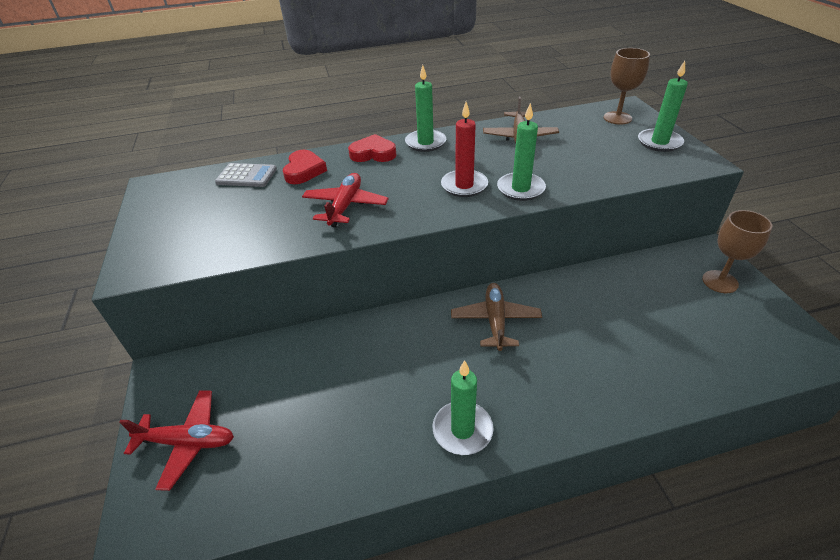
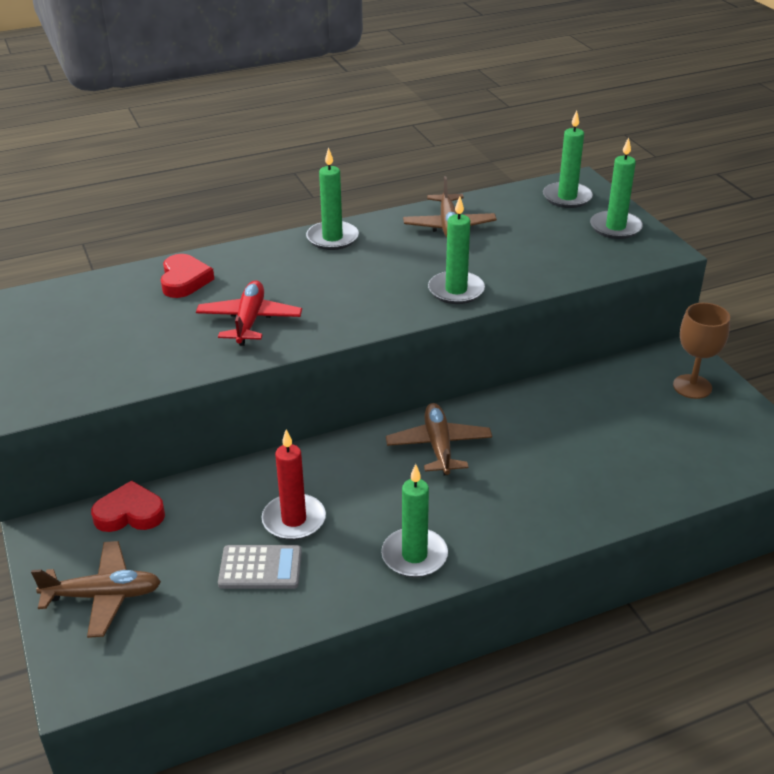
camera: 10 degrees left, 5 degrees down
red plane [119,390,234,491] -> brown plane [31,541,161,638]
grey calculator [215,163,277,187] -> grey calculator moved to [218,545,302,589]
red heart [348,134,396,162] -> red heart moved to [91,480,165,532]
red candle [441,102,488,197] -> red candle moved to [262,429,326,540]
brown goblet [603,48,650,125] -> green candle [543,110,593,208]

